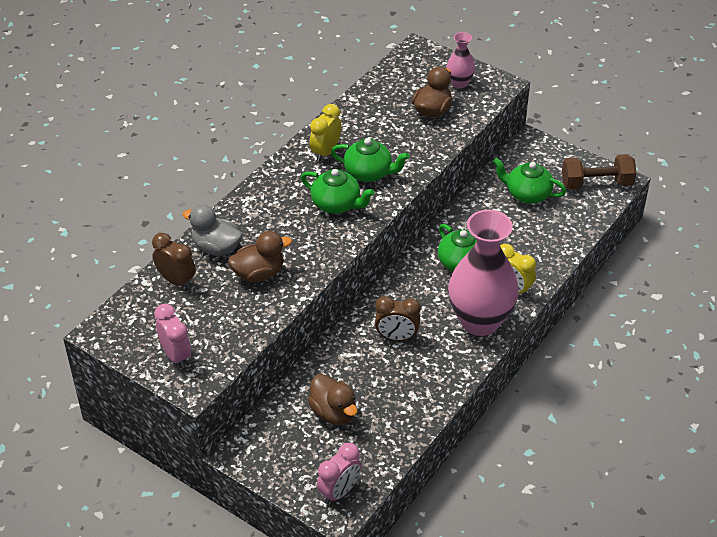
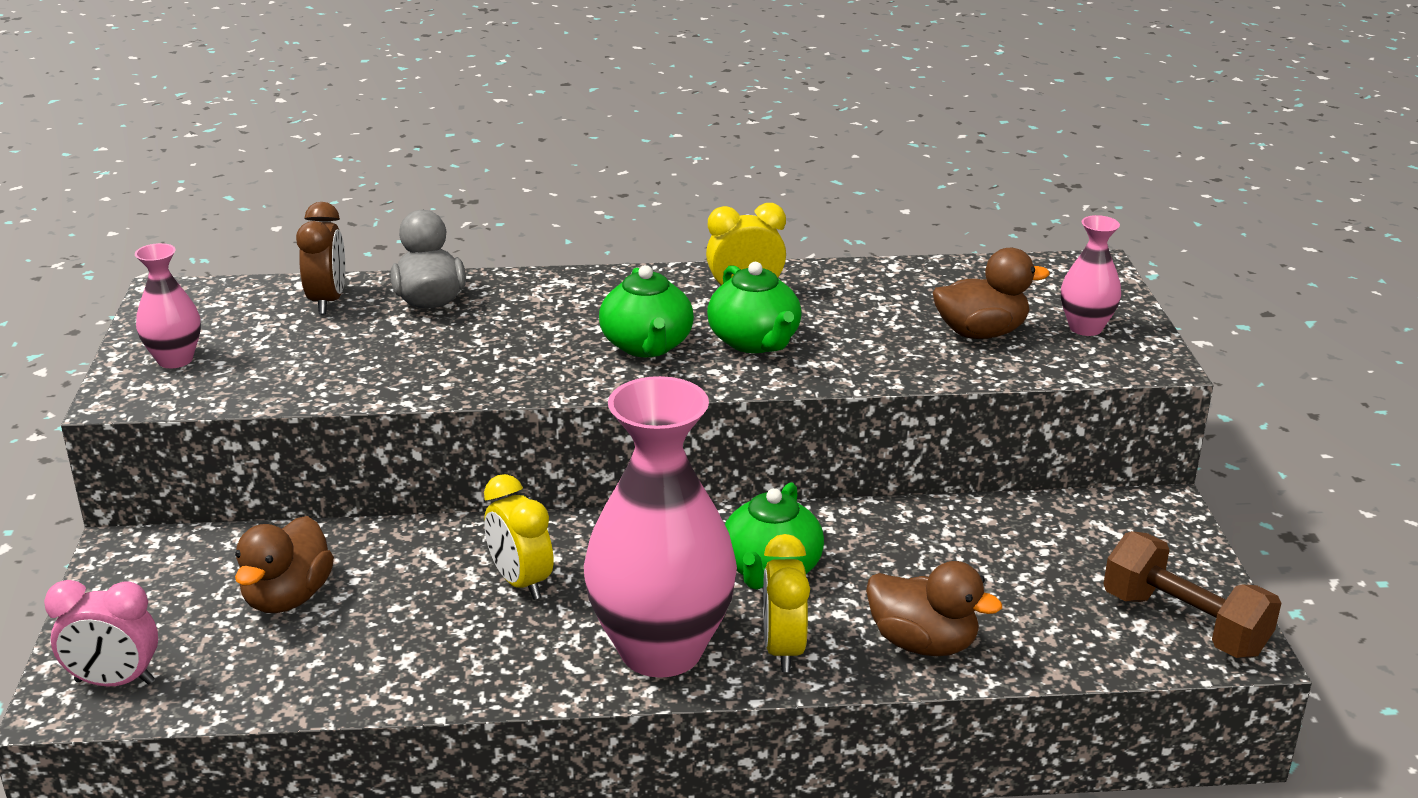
camera: 50 degrees right, 15 degrees down
pink clock [154,304,191,368] -> pink vase [135,243,201,368]
brown duck [228,231,292,282] -> brown duck moved to [866,561,1002,656]
brown clock [375,296,421,341] -> yellow clock [484,474,554,600]
green teapot [493,158,566,204] -> none

